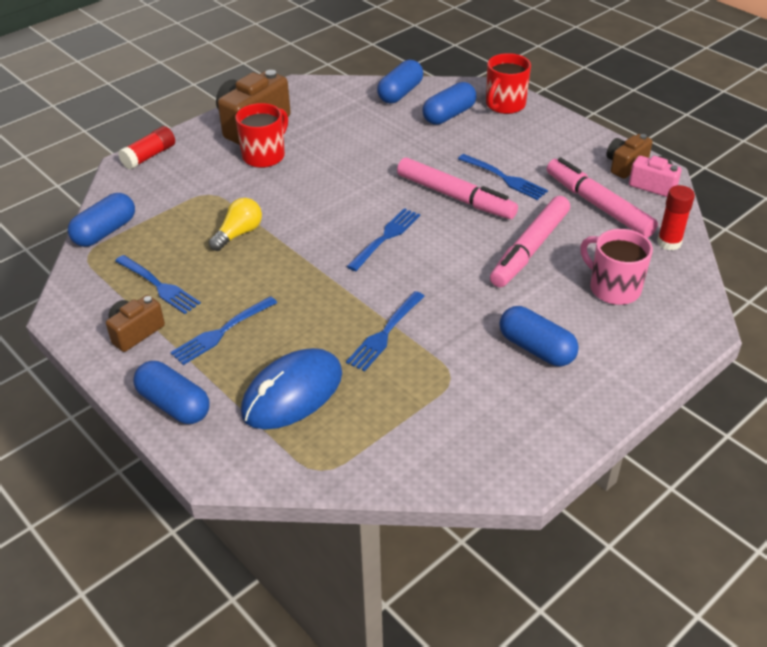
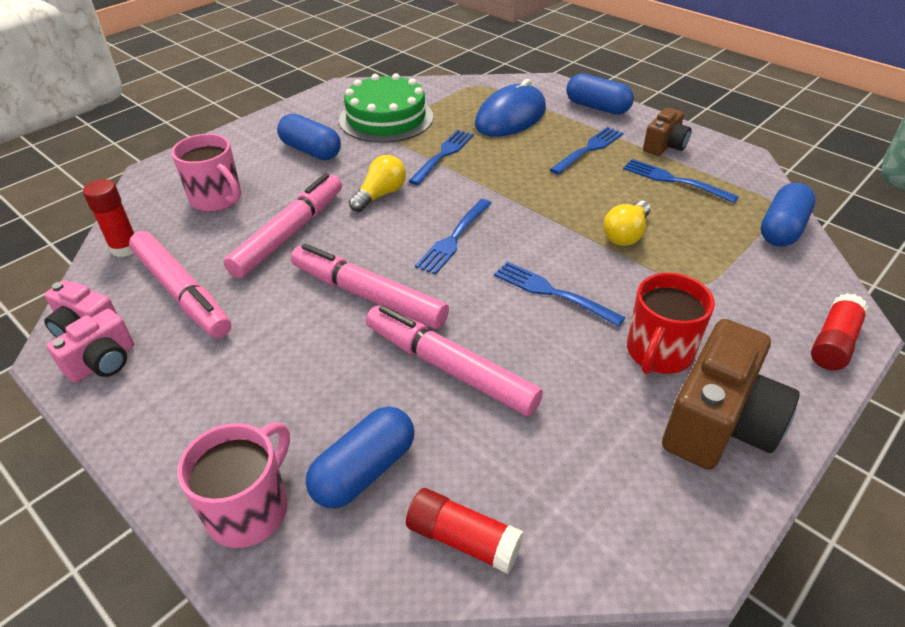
camera: 175 degrees right, 0 degrees up
blue capsule [377,60,423,103] -> red glue stick [406,488,524,573]
blue fork [458,154,548,200] -> blue fork moved to [494,262,626,327]
red mug [486,53,531,114] -> pink mug [178,422,290,548]
brown camera [606,134,653,179] -> pink camera [47,309,134,383]
none -> green cake [339,73,433,143]
none -> yellow light bulb [349,155,406,212]
none -> pink marker [366,305,543,416]

